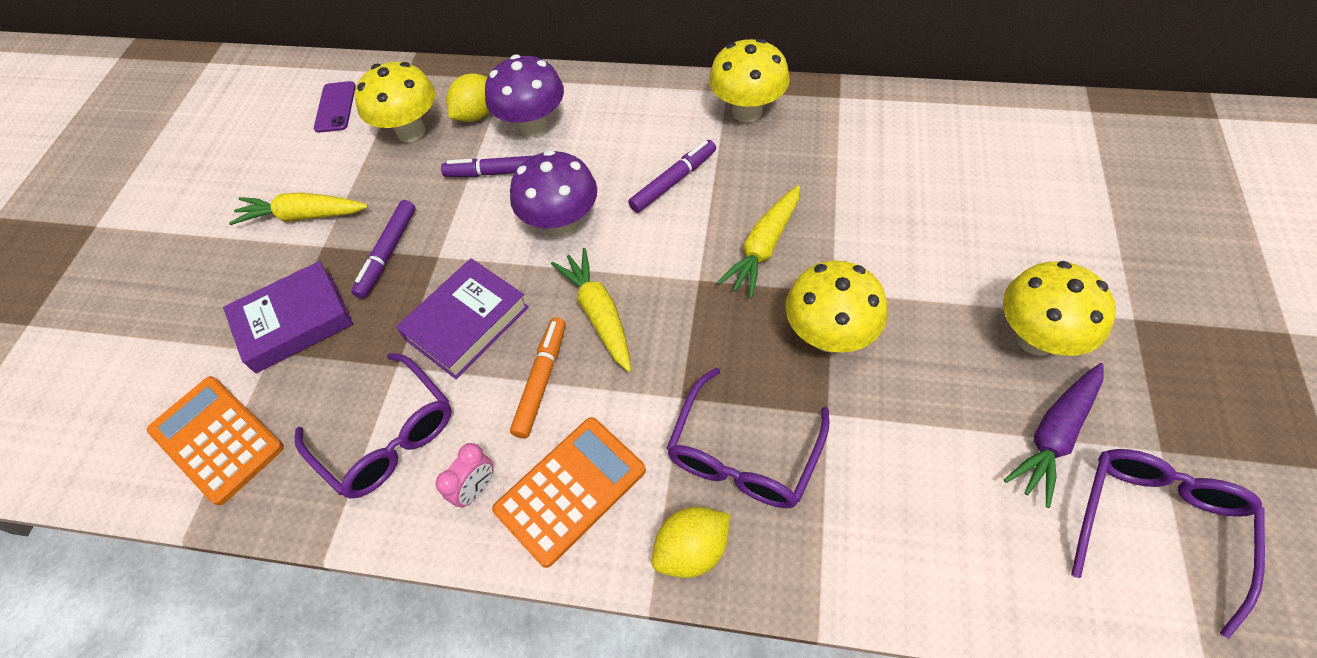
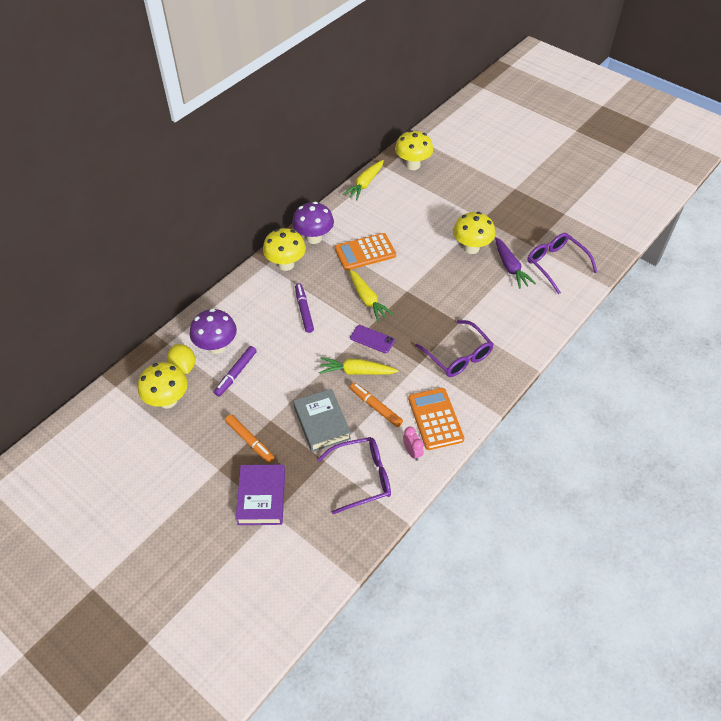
camera: 65 degrees left, 5 degrees down
orange calculator [147,376,284,506] -> orange calculator moved to [335,233,396,270]
yellow carrot [229,192,368,225] -> yellow carrot moved to [343,160,384,200]
purple phone [314,81,356,133] -> purple phone moved to [350,325,395,353]
purple marker [351,200,416,299] -> orange marker [225,414,274,463]
purple book [396,258,529,379] -> grey book [293,389,351,452]
purple mushroom [510,150,597,237] -> purple mushroom moved to [292,202,334,244]
yellow lemon [652,507,730,578] -> none
yellow mushroom [785,260,887,353] -> yellow mushroom moved to [395,130,433,170]

